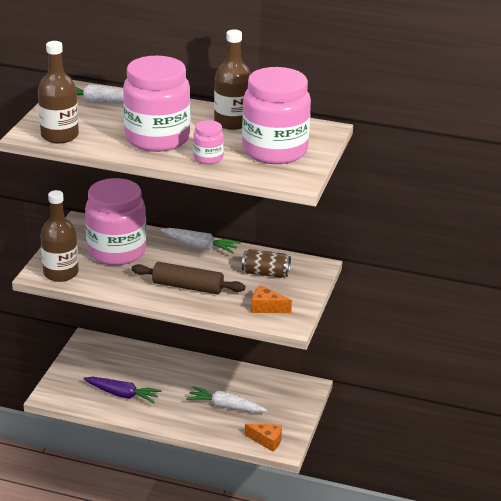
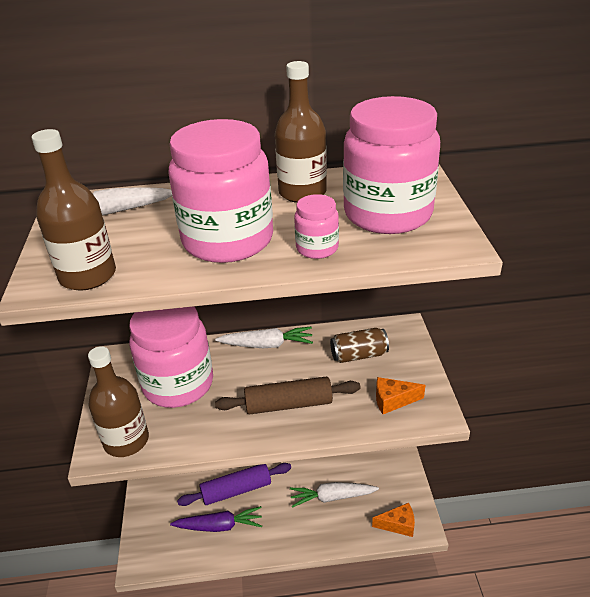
camera: 20 degrees left, 5 degrees up
none -> purple rolling pin [177,463,291,506]

